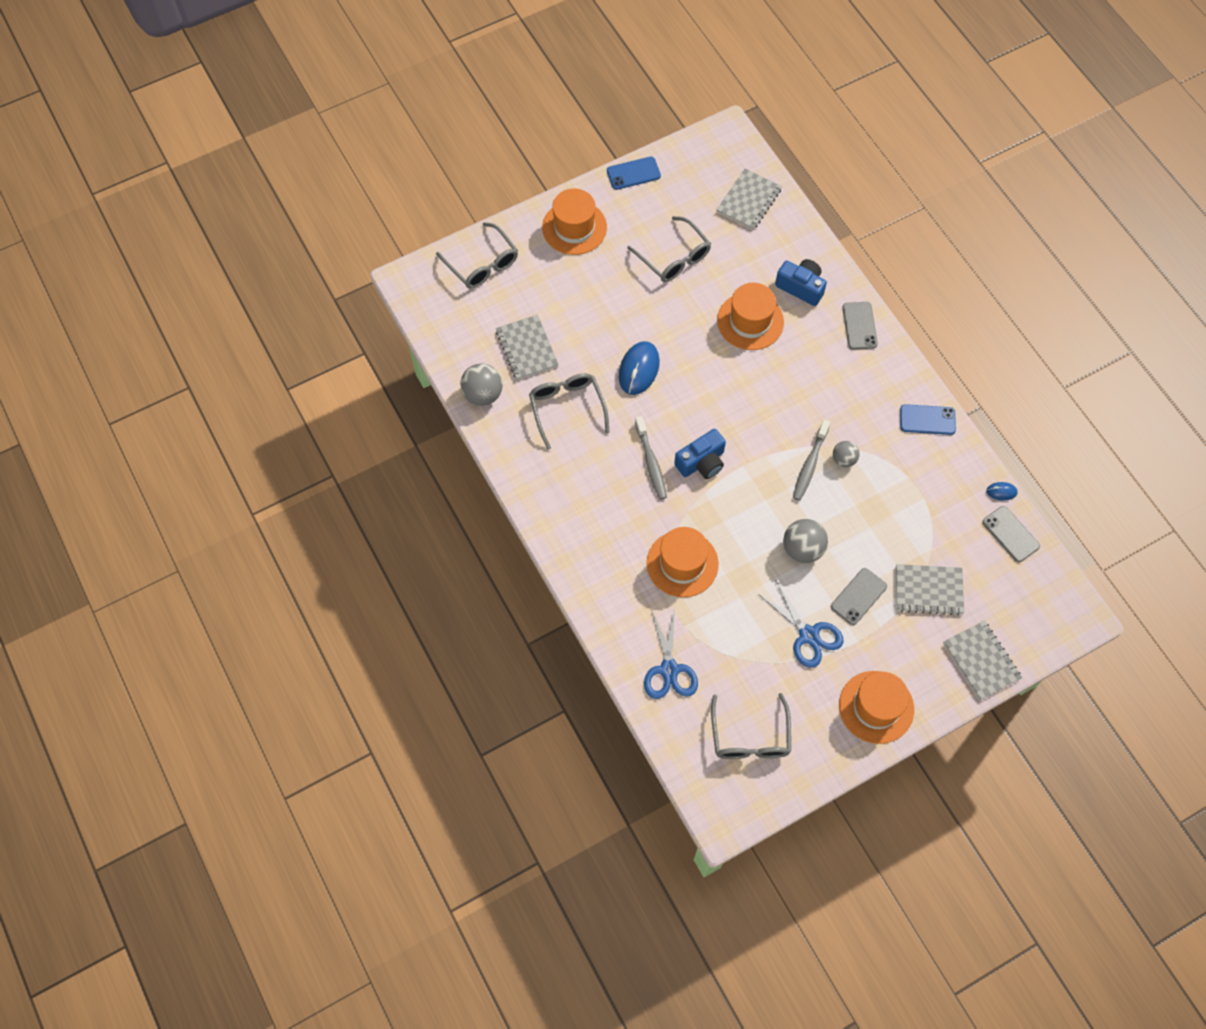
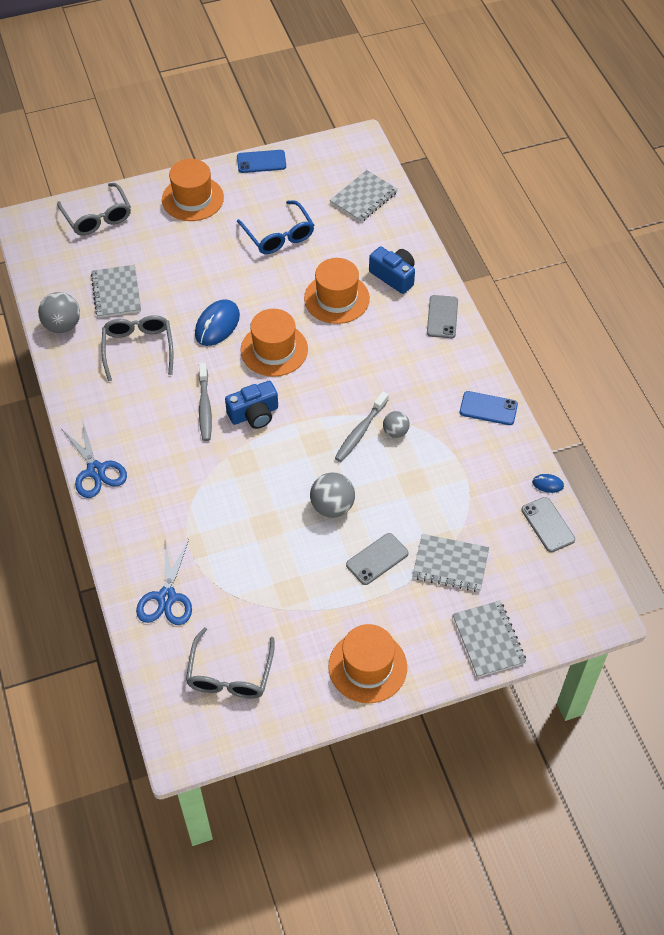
camera: 10 degrees right, 10 degrees down
grey glasses [627,216,711,282] -> blue glasses [237,200,314,254]
orange hat [647,527,719,597] -> orange hat moved to [241,309,308,377]
blue scissors [758,581,844,668] -> blue scissors moved to [61,419,127,498]

